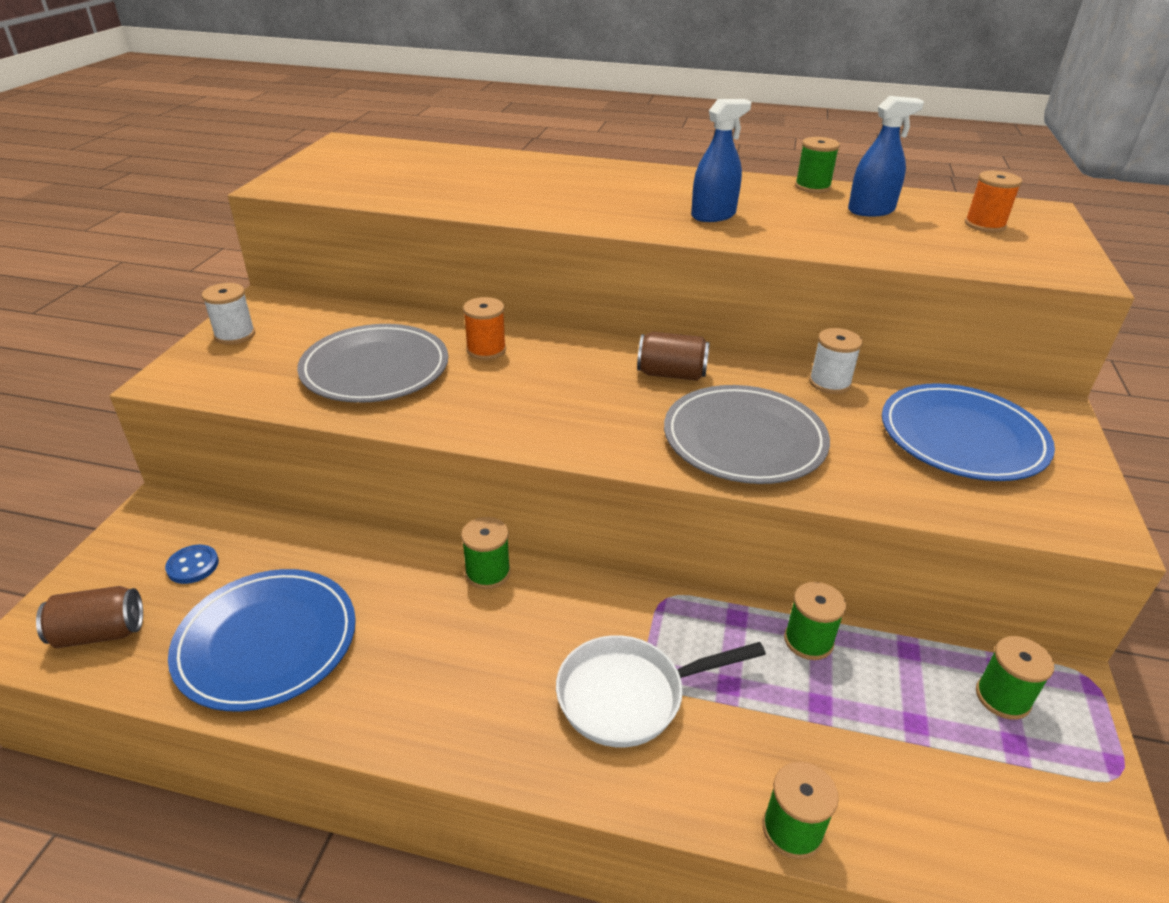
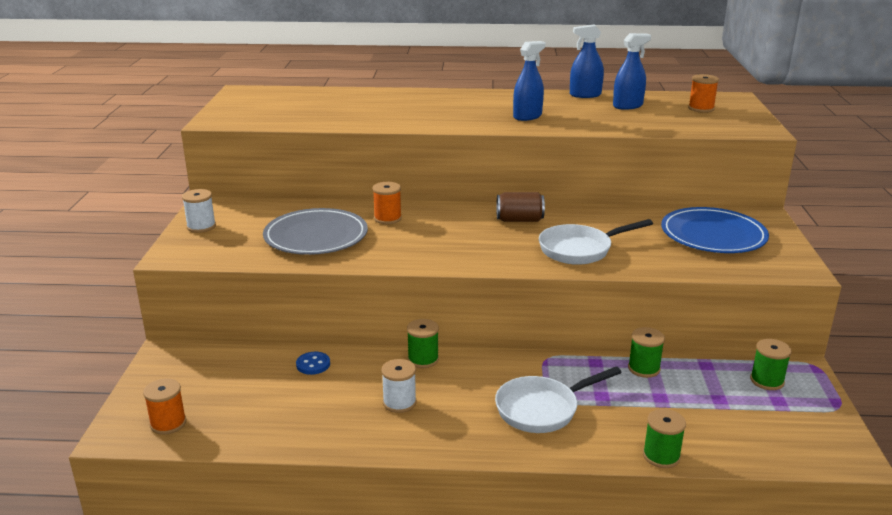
camera: 10 degrees left, 10 degrees down
brown can [36,586,143,648] -> orange spool [143,378,186,435]
blue button [165,545,219,584] -> blue button moved to [296,352,330,375]
blue plate [168,569,356,711] -> none
grey plate [664,385,830,484] -> white pan [539,219,653,265]
green spool [795,137,840,193] -> blue spray bottle [570,24,604,98]
white spool [809,328,863,394] -> white spool moved to [381,359,417,413]

